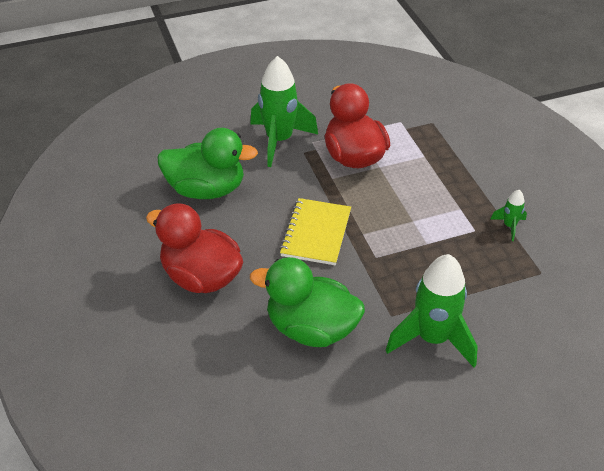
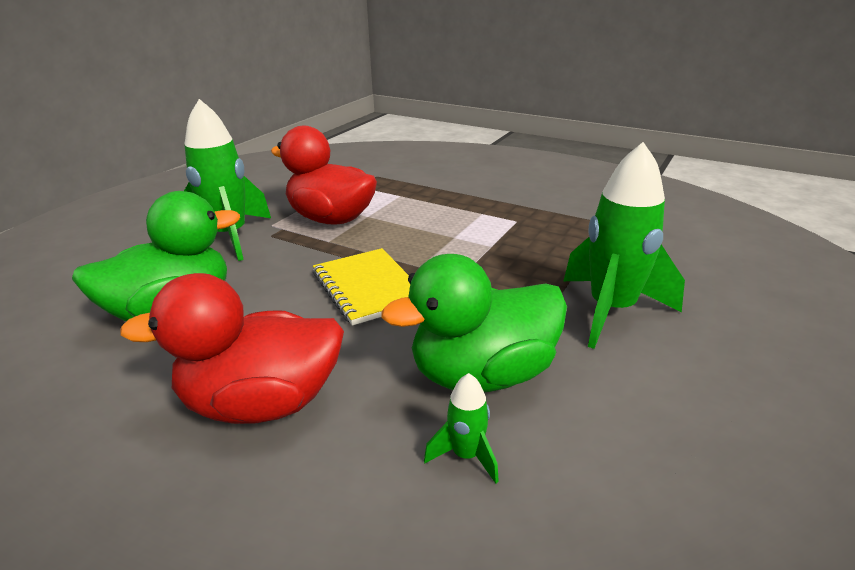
camera: 40 degrees left, 15 degrees down
green rocket [490,190,527,241] -> green rocket moved to [424,373,499,484]

